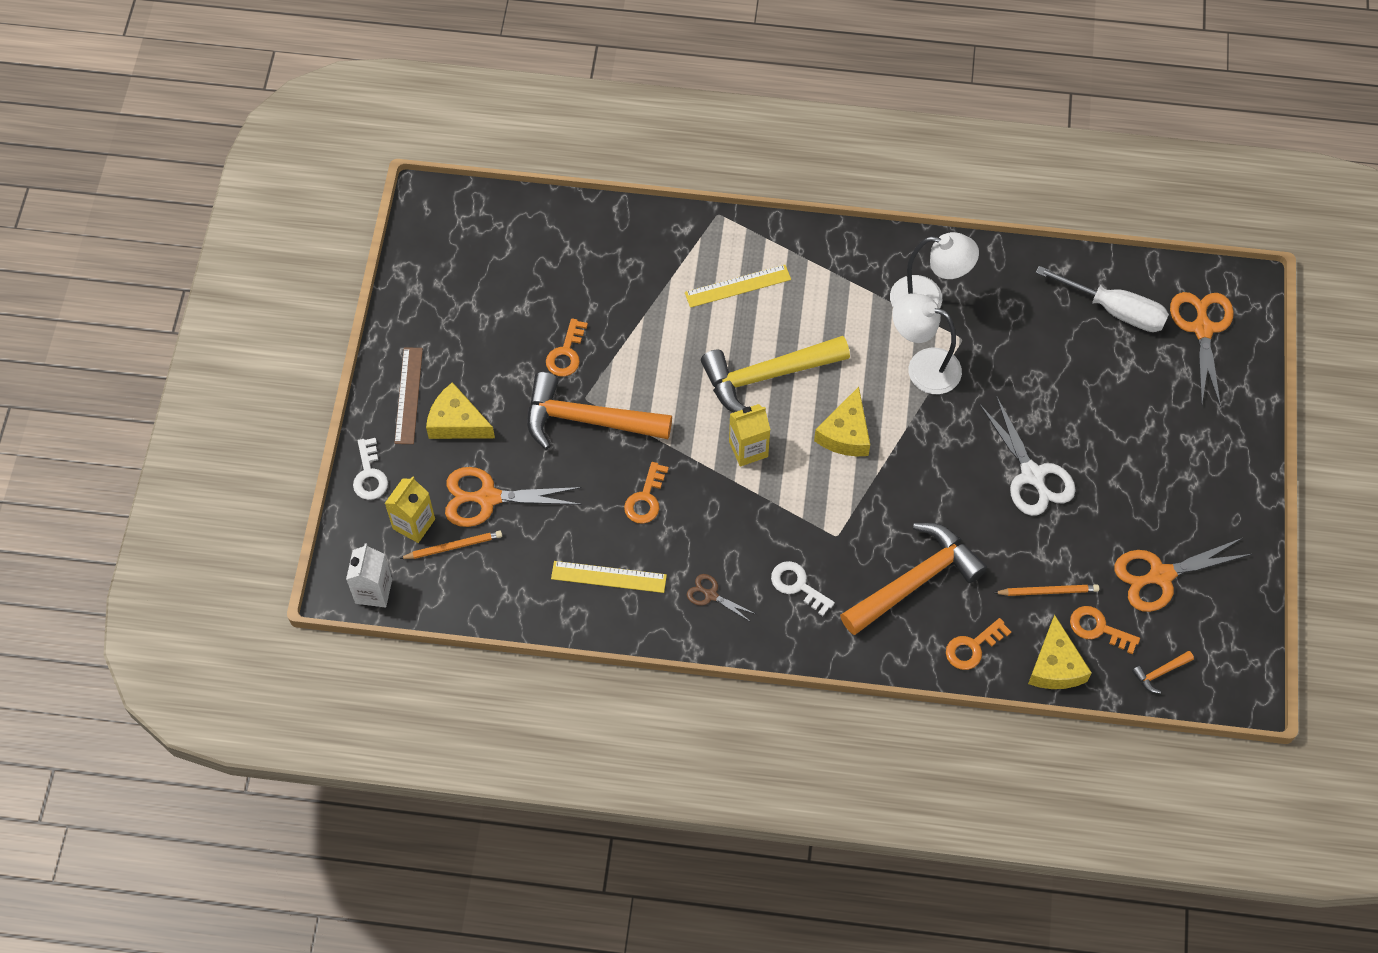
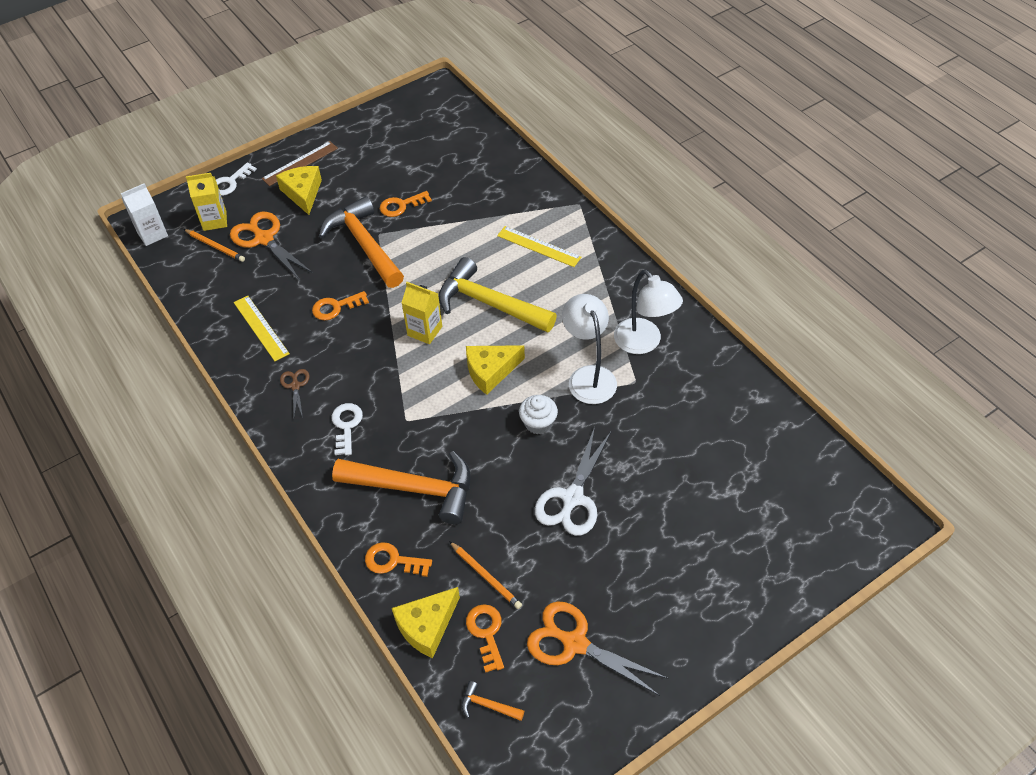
camera: 50 degrees right, 10 degrees down
white screwdriver [1036,266,1169,332] -> none
orange scissors [1170,292,1234,408] -> none
none -> white cupcake [519,395,558,434]

